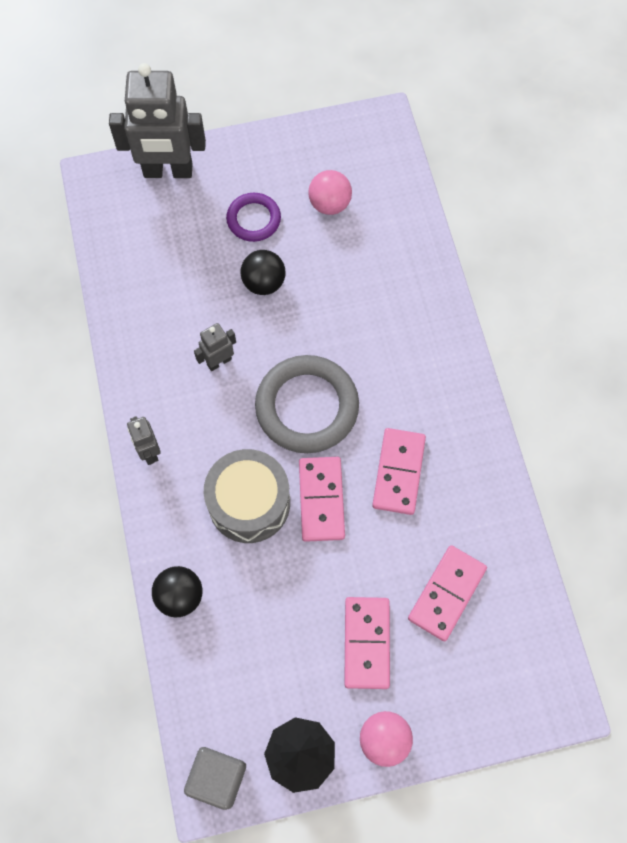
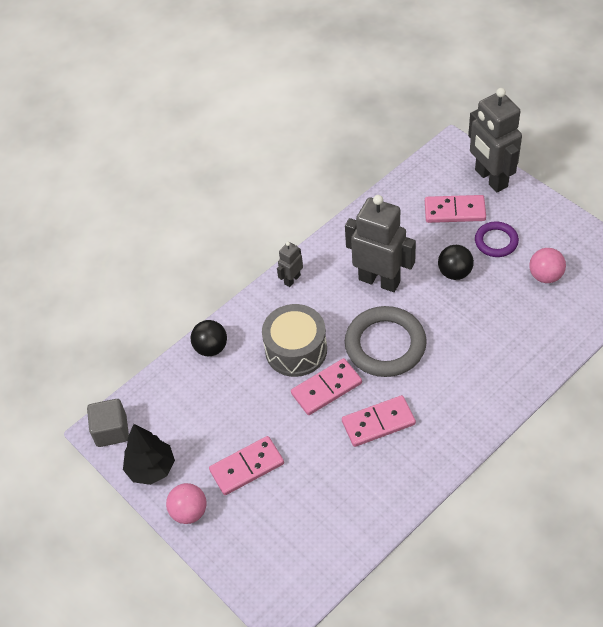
camera: 65 degrees right, 15 degrees down
grey robot [194,323,236,371] -> grey robot [345,195,416,292], size x2.13
pink domino [408,545,487,641] -> pink domino moved to [425,195,486,223]

